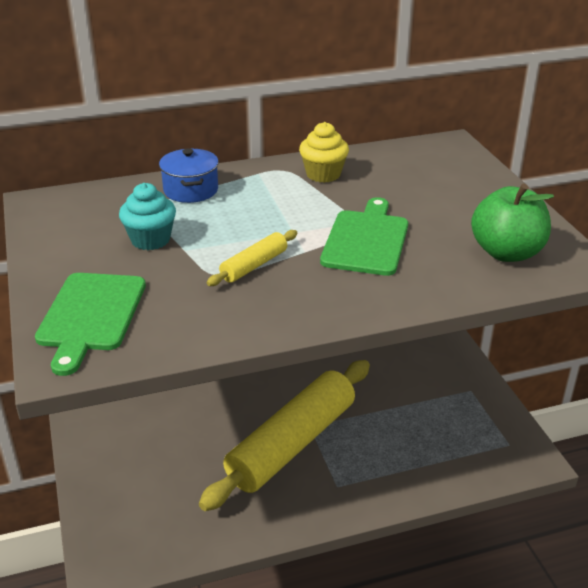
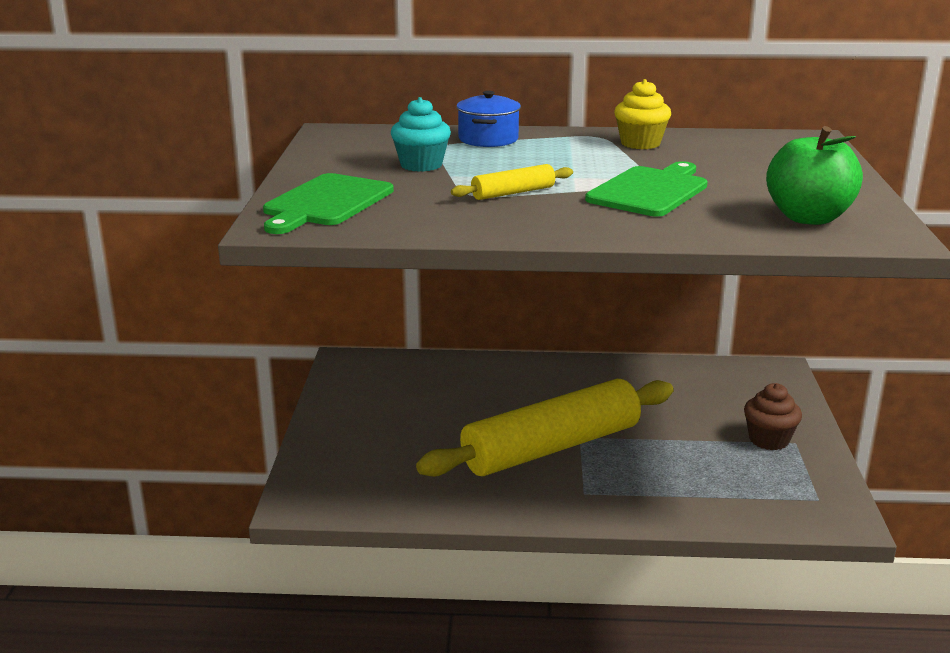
camera: 20 degrees right, 10 degrees down
none -> brown cupcake [744,383,802,450]

